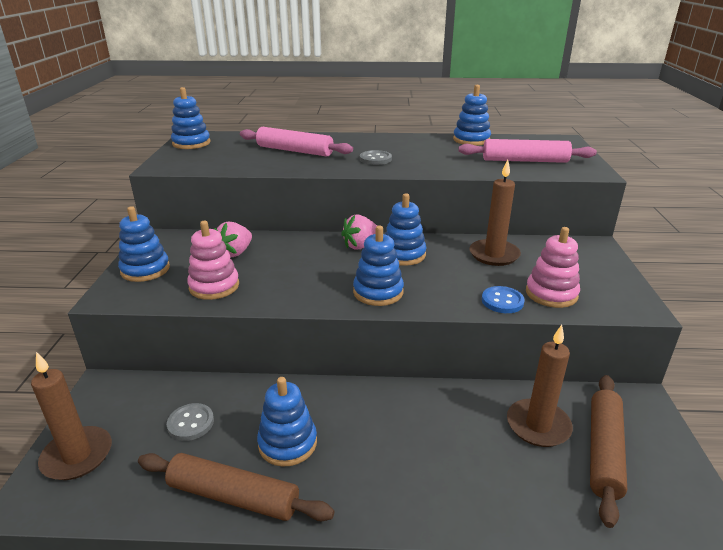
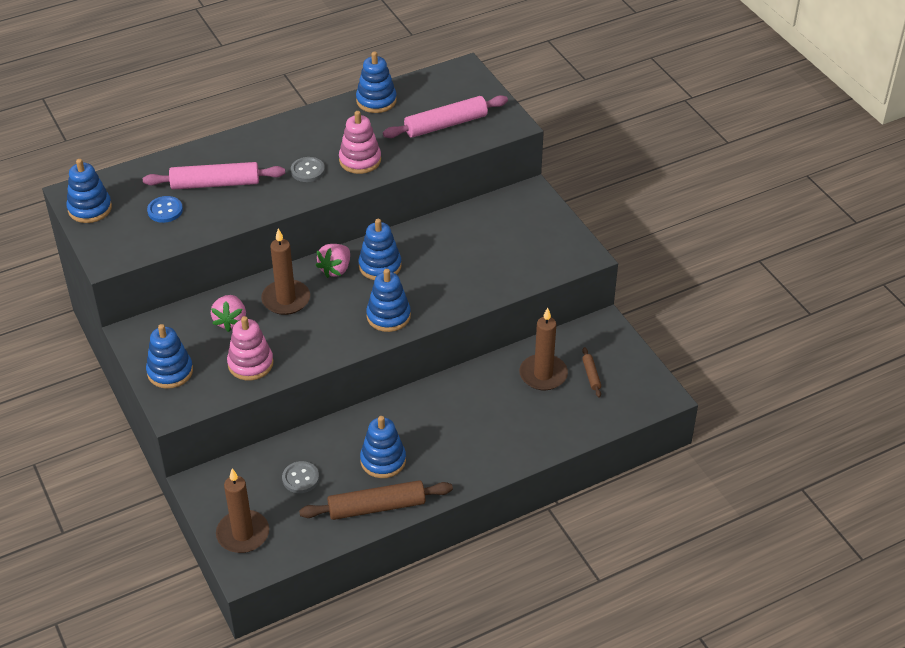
camera: 30 degrees left, 15 degrees up
brown candle [469,160,521,266] -> brown candle moved to [261,228,310,315]
blue button [482,286,525,313] -> blue button moved to [147,196,183,223]
pink stacking toy [526,227,580,308] -> pink stacking toy moved to [339,111,381,174]
brown rolling pin [590,375,627,528] -> brown rolling pin [582,347,601,398], size x0.46

